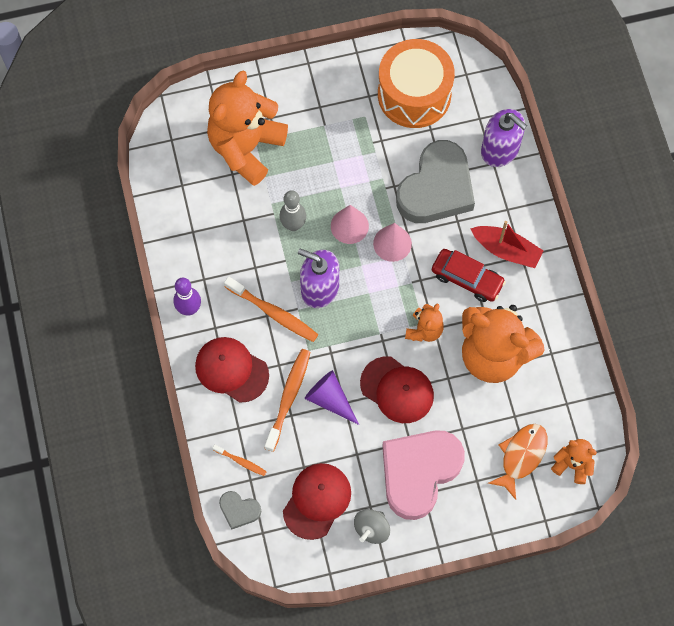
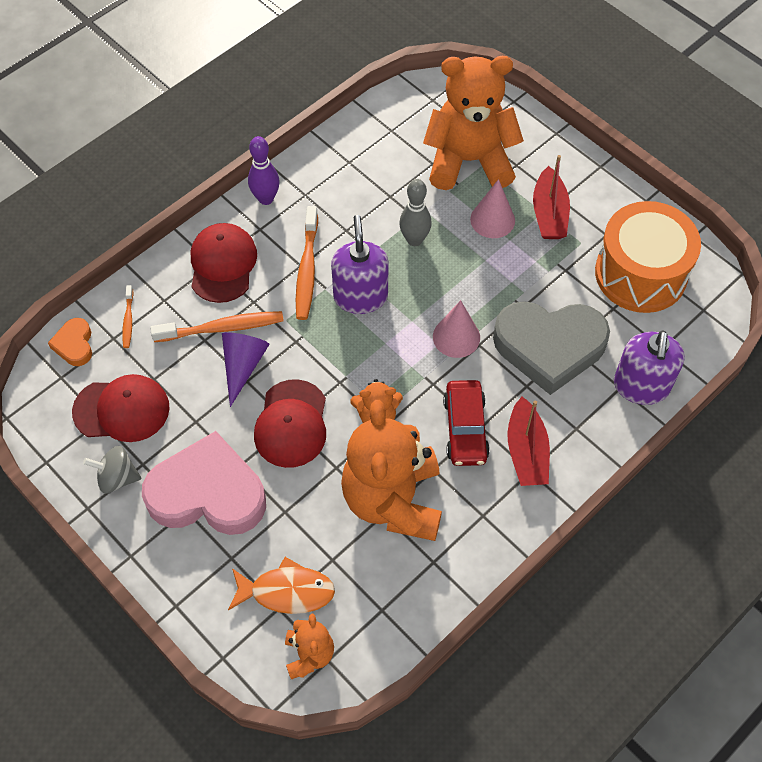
camera: 60 degrees right, 10 degrees down
grey heart [219,491,261,530] -> orange heart [48,318,92,366]
pink cone [331,205,369,244] -> pink cone moved to [470,179,515,238]
none -> red boat [533,155,570,239]

